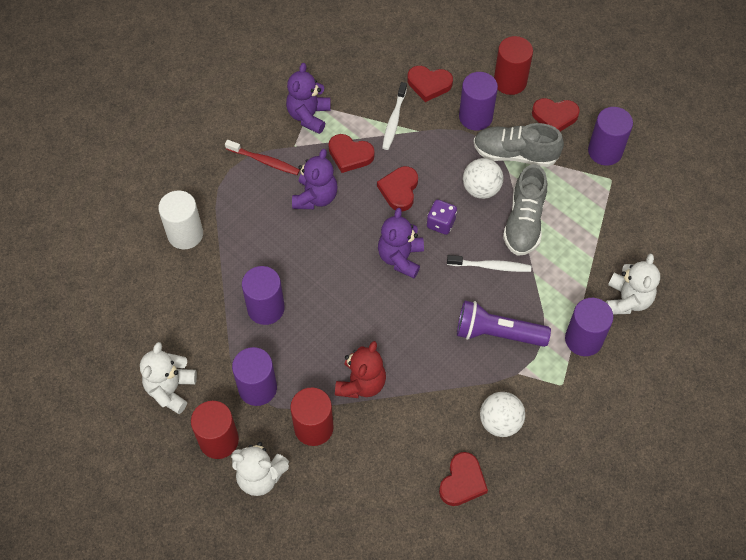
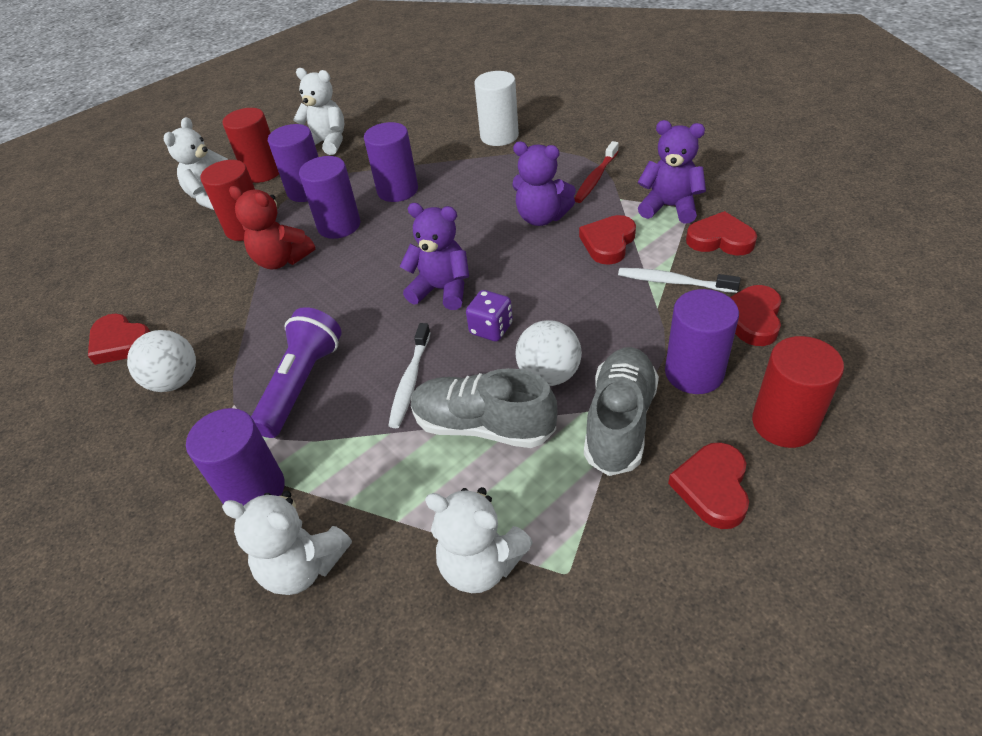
camera: 100 degrees right, 15 degrees down
red heart [377,166,418,211] -> red heart moved to [686,211,757,255]
purple cylinder [588,107,633,166] -> purple cylinder moved to [299,156,360,239]
none -> white teddy bear [425,487,533,593]

